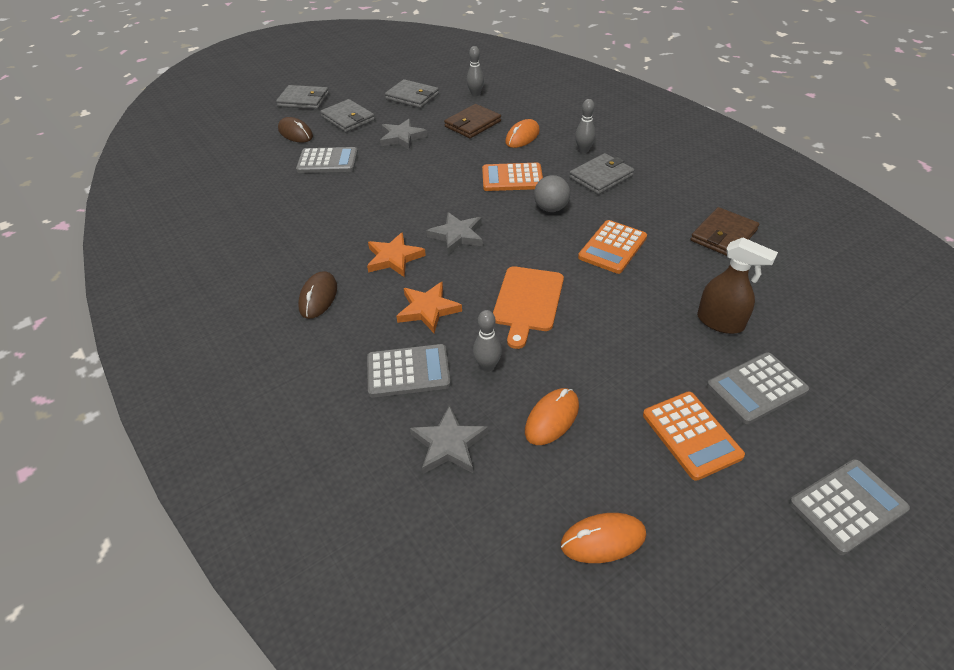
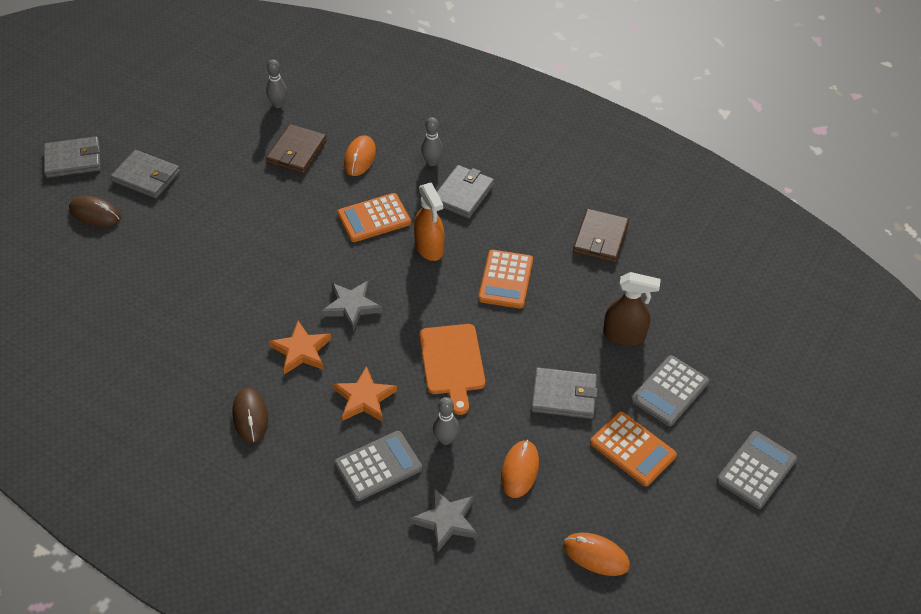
camera: 25 degrees left, 5 degrees up
grey calculator [296,147,358,173] -> none
grey star [380,119,427,149] -> none
grey wallet [385,79,439,108] -> grey wallet moved to [531,367,598,419]
grey ball [534,175,570,212] -> orange spray bottle [414,183,445,261]
orange mouse [561,513,646,563] -> orange mouse turned 60 degrees clockwise [563,533,630,576]

